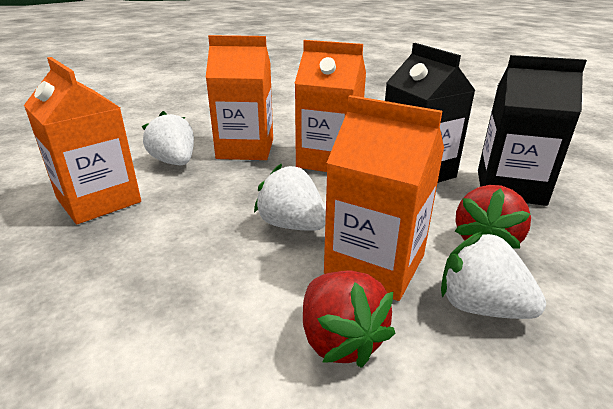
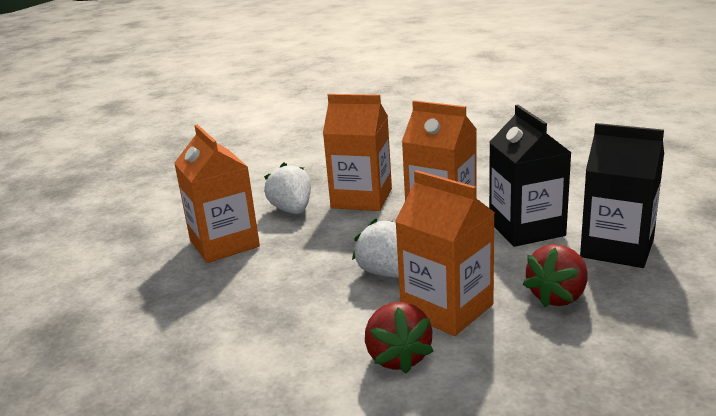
camera: 15 degrees right, 5 degrees down
white strawberry [441,232,546,319] -> none

